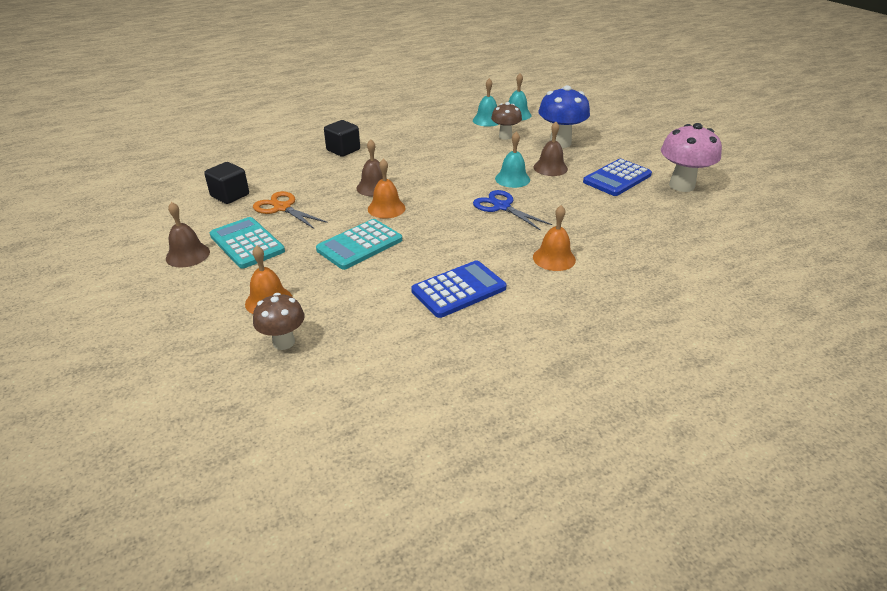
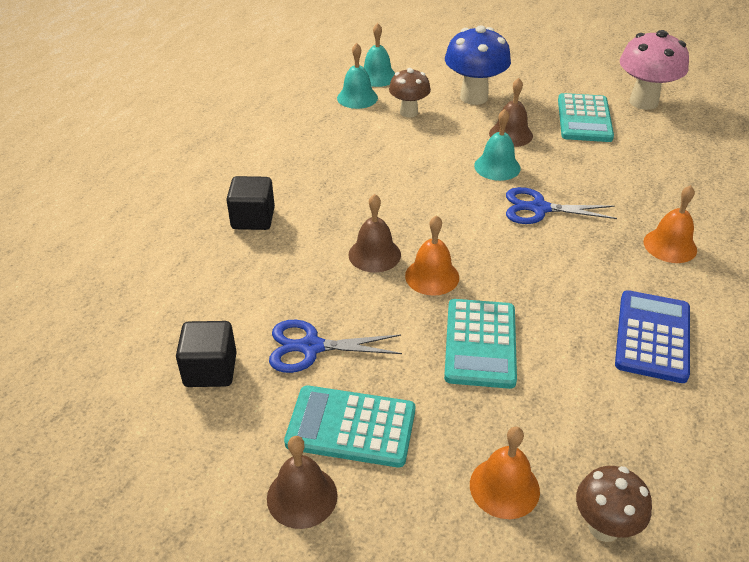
camera: 40 degrees left, 5 degrees up
orange scissors [253,191,328,229] -> blue scissors [269,320,402,373]
blue calculator [583,159,652,196] -> turquoise calculator [558,93,614,142]

